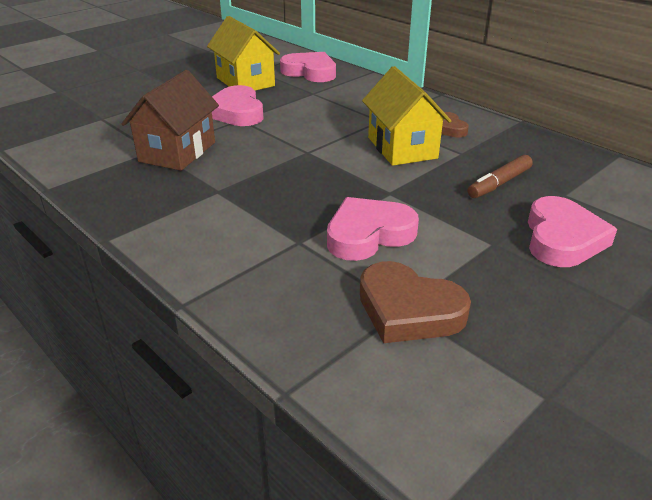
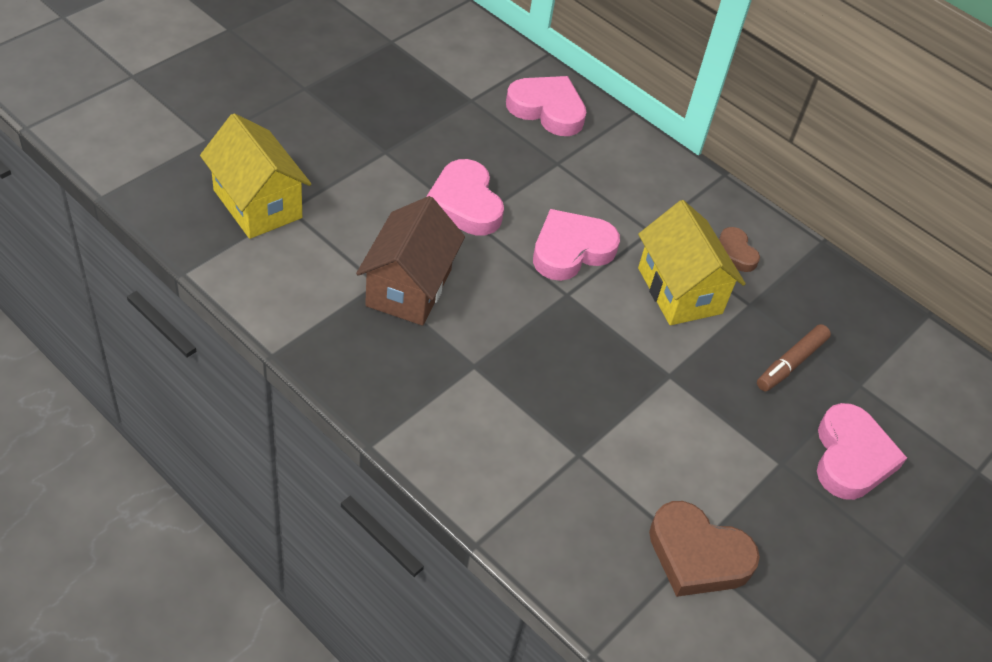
camera: 10 degrees left, 15 degrees up
yellow house [207,16,280,91] -> yellow house moved to [200,113,311,239]
pink heart [327,197,419,261] -> pink heart moved to [533,209,620,281]

